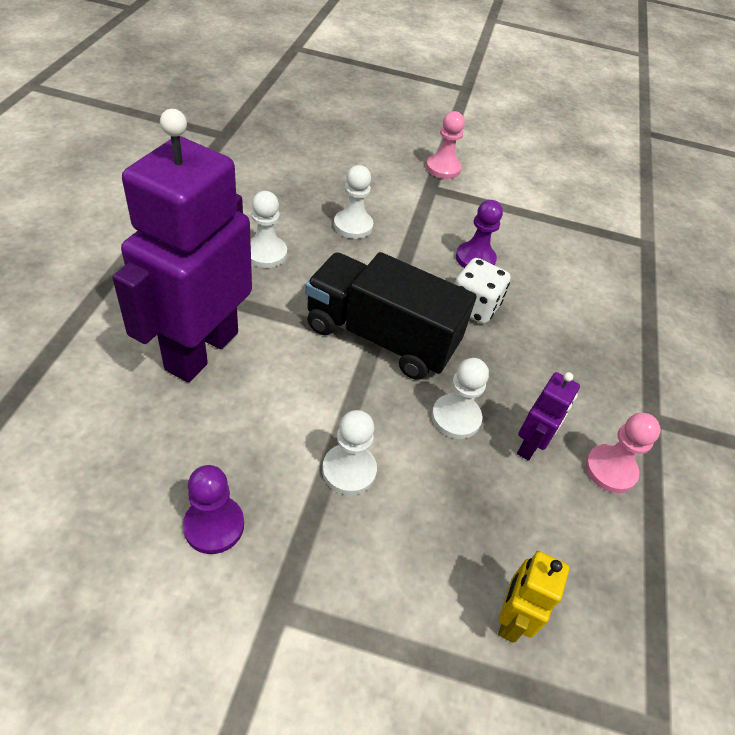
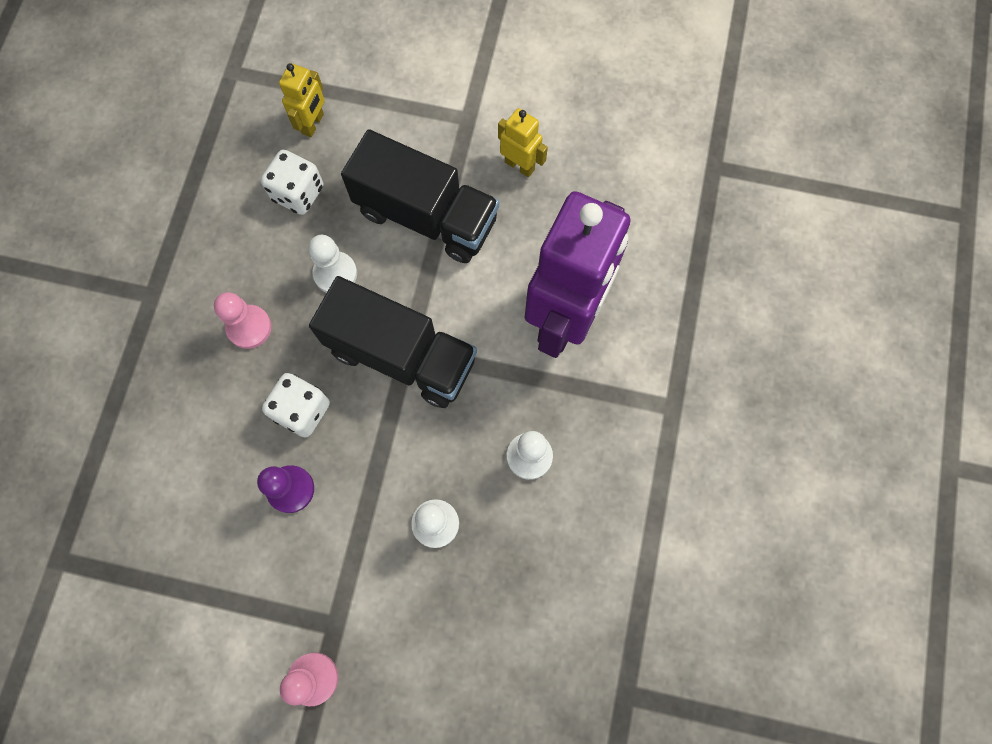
camera: 175 degrees left, 25 degrees up
purple pawn [183,465,244,554] -> yellow robot [498,108,548,177]
white pawn [322,410,377,495] -> black truck [341,130,499,263]
purple robot [517,372,580,461] -> none
pink pawn [585,413,661,493] -> pink pawn moved to [214,292,272,349]
none -> white dice [261,150,323,215]

